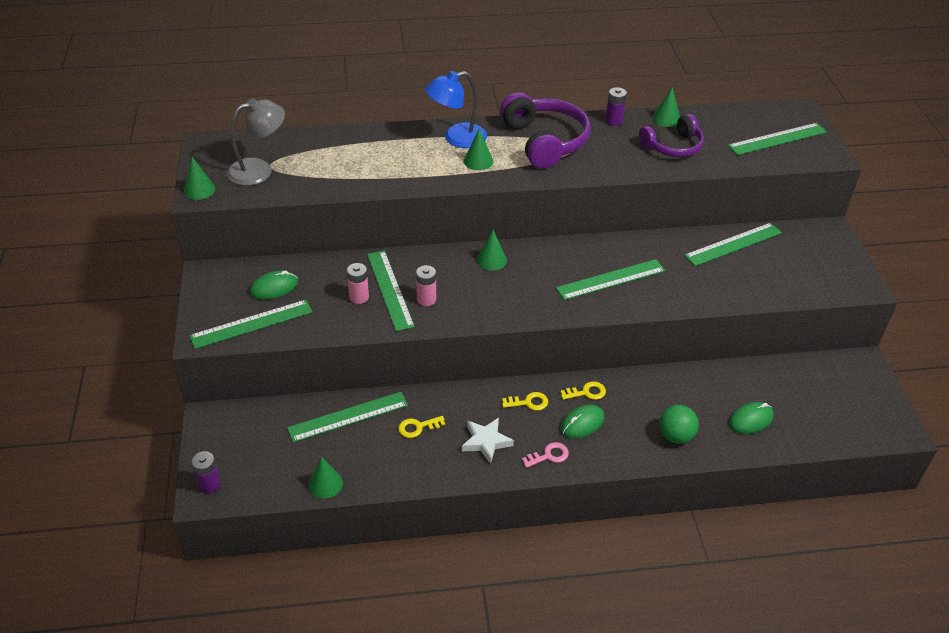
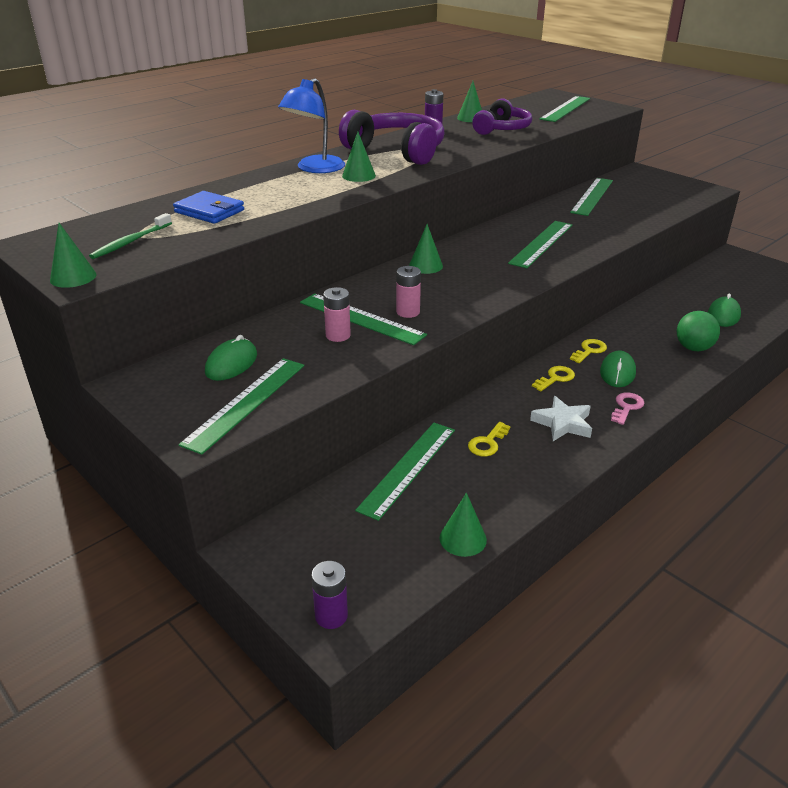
camera: 35 degrees left, 10 degrees down
grey lamp [227,98,285,186] -> green toothbrush [89,213,172,259]
none -> blue wallet [173,191,244,224]

